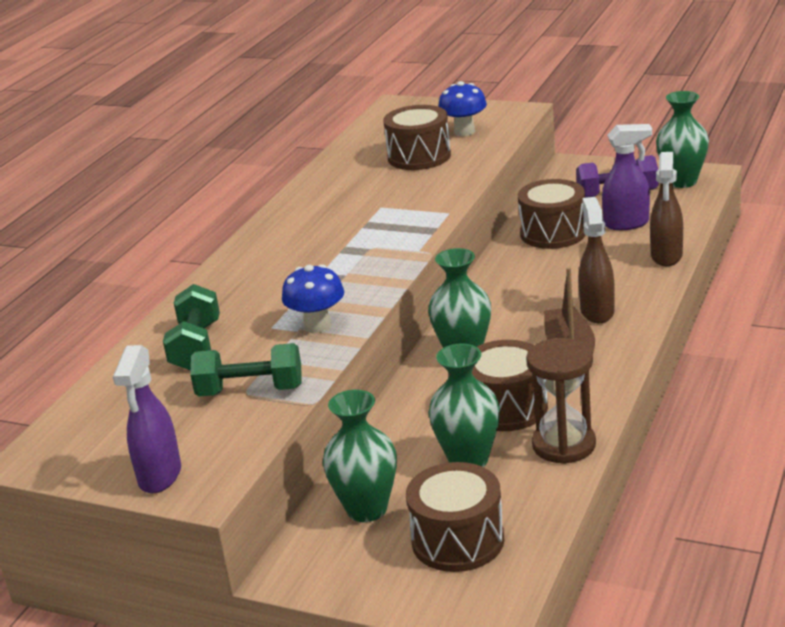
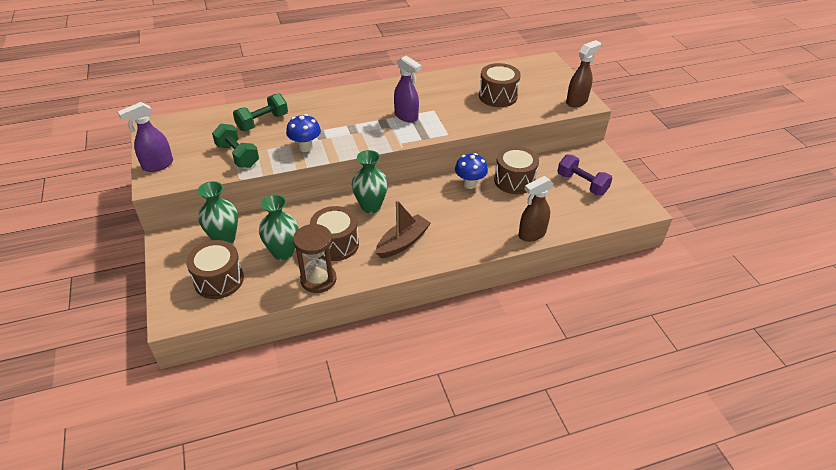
camera: 45 degrees right, 15 degrees up
blue mushroom [438,81,487,136] -> blue mushroom moved to [455,153,488,189]
brown spray bottle [578,197,615,323] -> brown spray bottle moved to [566,40,601,107]
purple spray bottle [602,124,652,230] -> purple spray bottle moved to [394,56,422,122]
green vase [656,91,709,188] -> none

